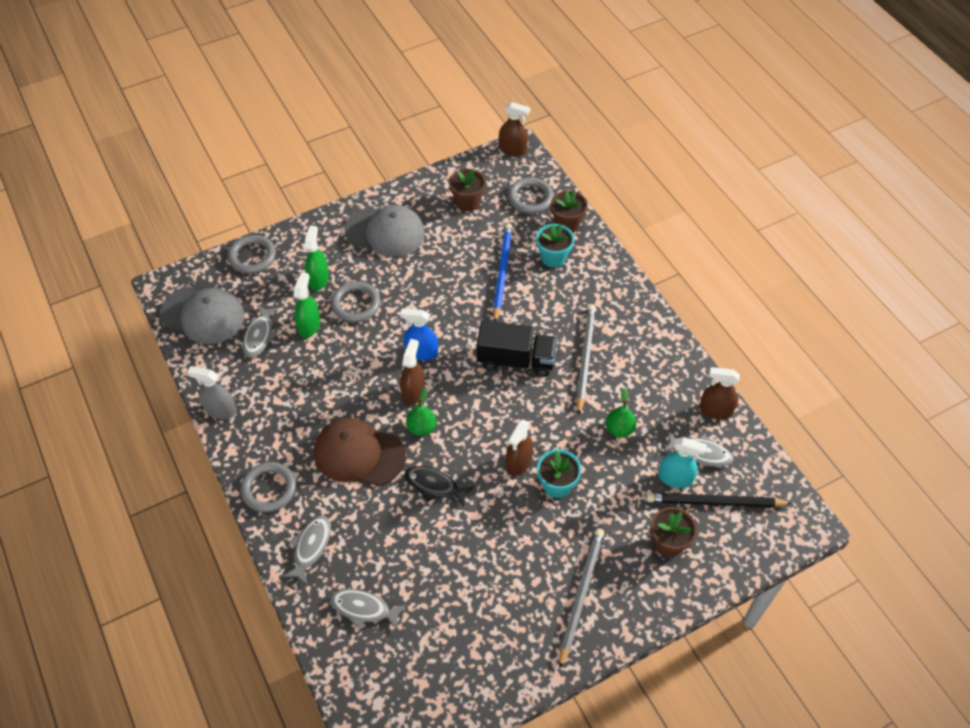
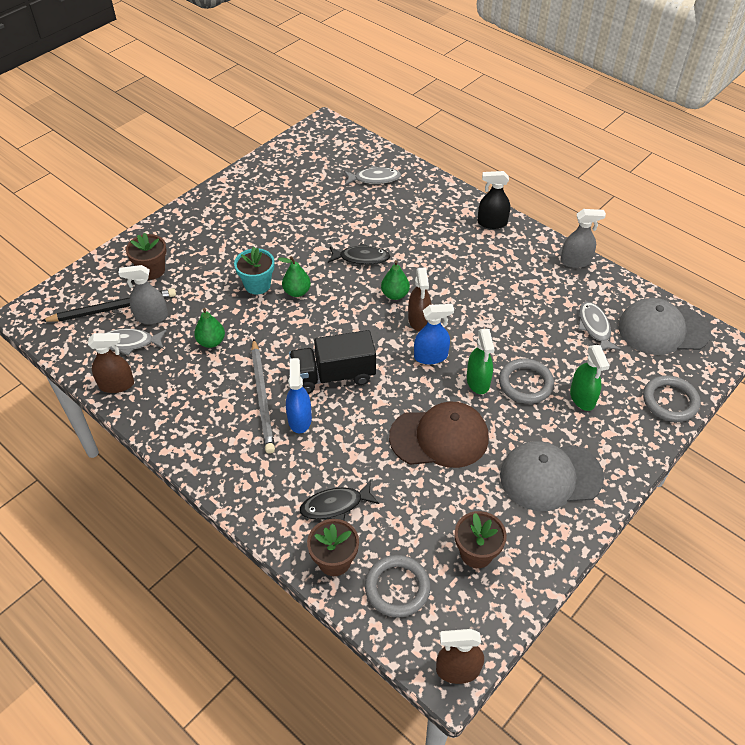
camera: 160 degrees right, 5 degrees down
grey ring [241,462,296,513] -> black spray bottle [478,171,510,229]
grey fish [283,516,331,584] -> none
green spray bottle [293,272,320,338] -> green spray bottle moved to [467,329,495,394]
brown cap [314,418,406,486] -> brown cap moved to [389,401,489,468]
blue pencil [493,224,513,322] -> none
brown spray bottle [506,420,533,476] -> green pear [278,256,311,297]
turquoise flower pot [536,224,574,268] -> black fish [300,480,379,520]
grey pencil [559,528,604,669] -> none
turquoise spray bottle [658,437,707,488] -> grey spray bottle [119,265,168,324]
none -> blue spray bottle [286,358,312,434]

